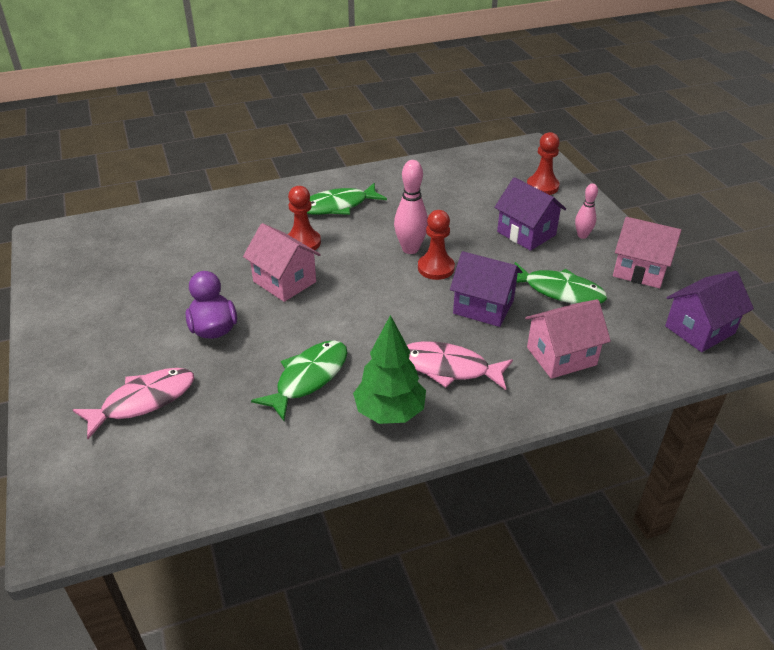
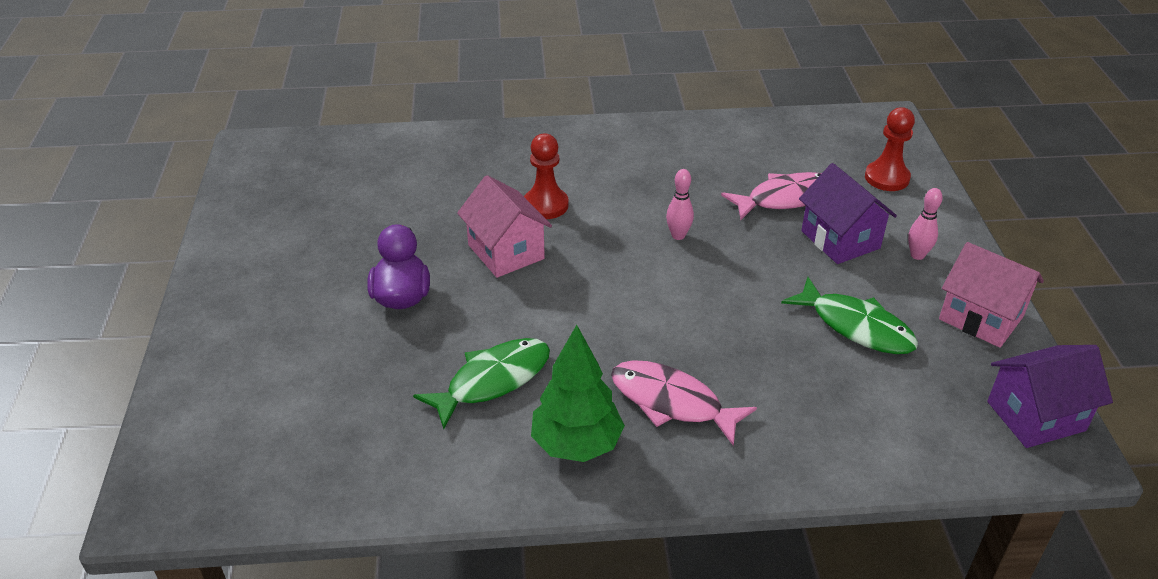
camera: 15 degrees right, 0 degrees up
pink fish [73,368,194,439] -> pink fish moved to [721,172,822,220]
green fish [307,183,387,215] -> none
pink bowling pin [394,160,428,254] -> pink bowling pin [666,169,694,240], size x0.61
red pawn [418,210,455,280] -> none
purple house [450,251,522,327] -> none
pink house [525,299,611,379] -> none

